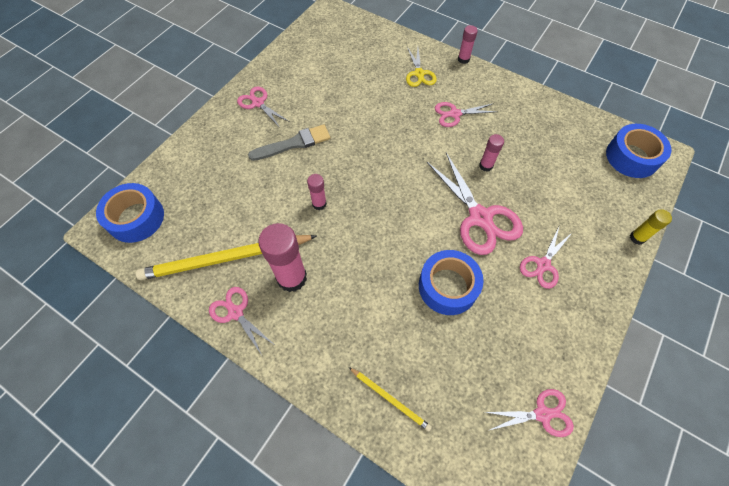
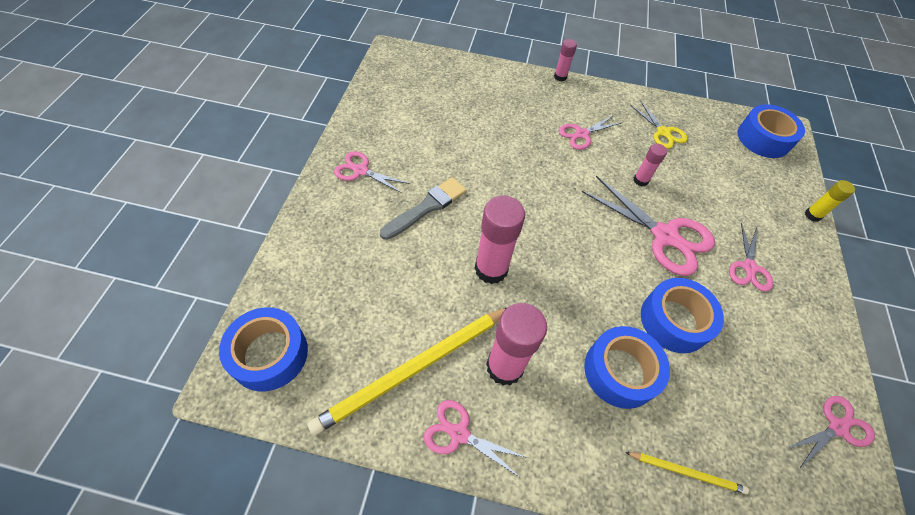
camera: 25 degrees left, 5 degrees down
pink glue stick [307,174,327,210] -> pink glue stick [475,195,525,284], size x1.90
yellow scissors [406,47,437,87] -> yellow scissors moved to [630,101,687,149]
none -> blue tape [584,326,670,409]

